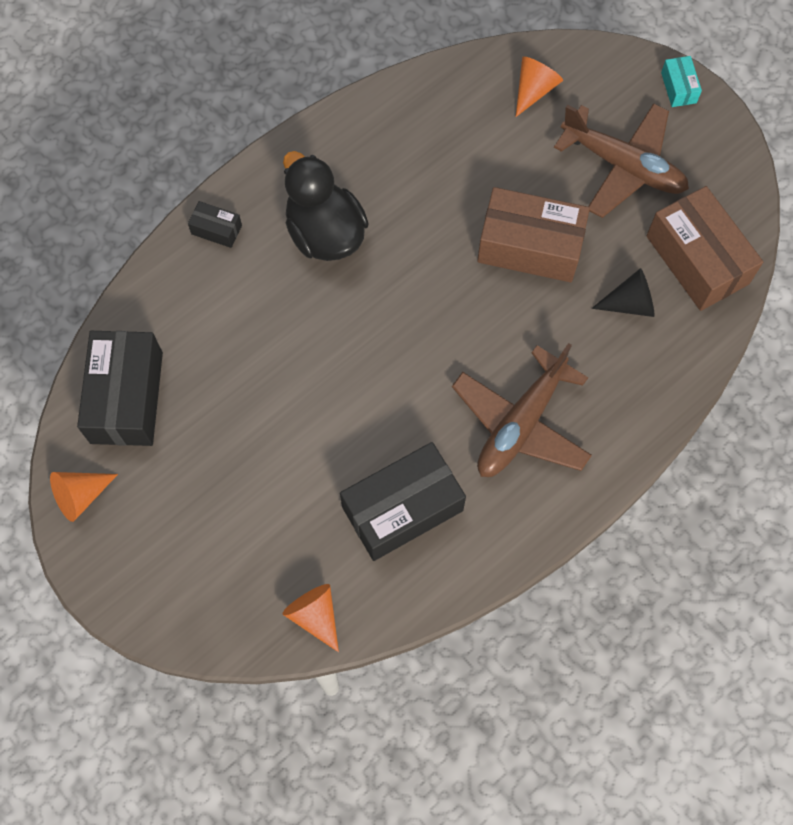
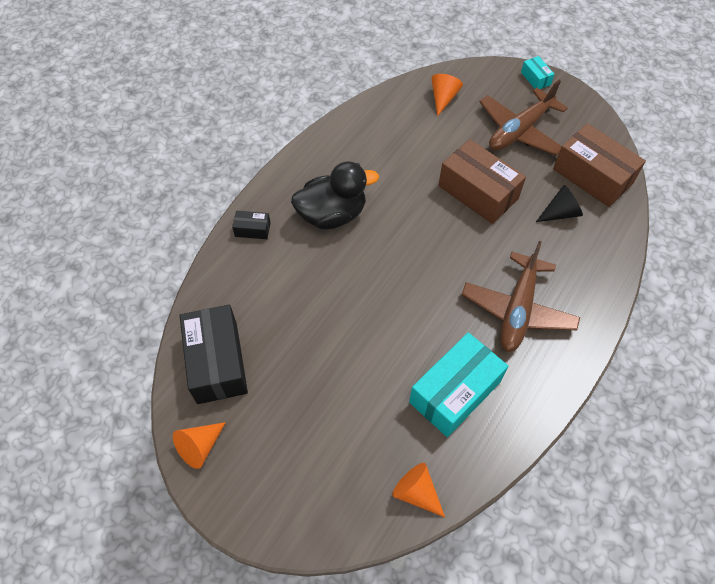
camera: 15 degrees left, 10 degrees down
black duck [283,151,369,261] -> black duck turned 120 degrees clockwise [291,161,379,229]
black box [340,442,466,561] -> turquoise box [409,332,508,437]
brown box [477,187,590,282] -> brown box turned 45 degrees clockwise [438,139,526,224]
brown plane [554,103,689,218] -> brown plane turned 120 degrees clockwise [479,80,568,156]

